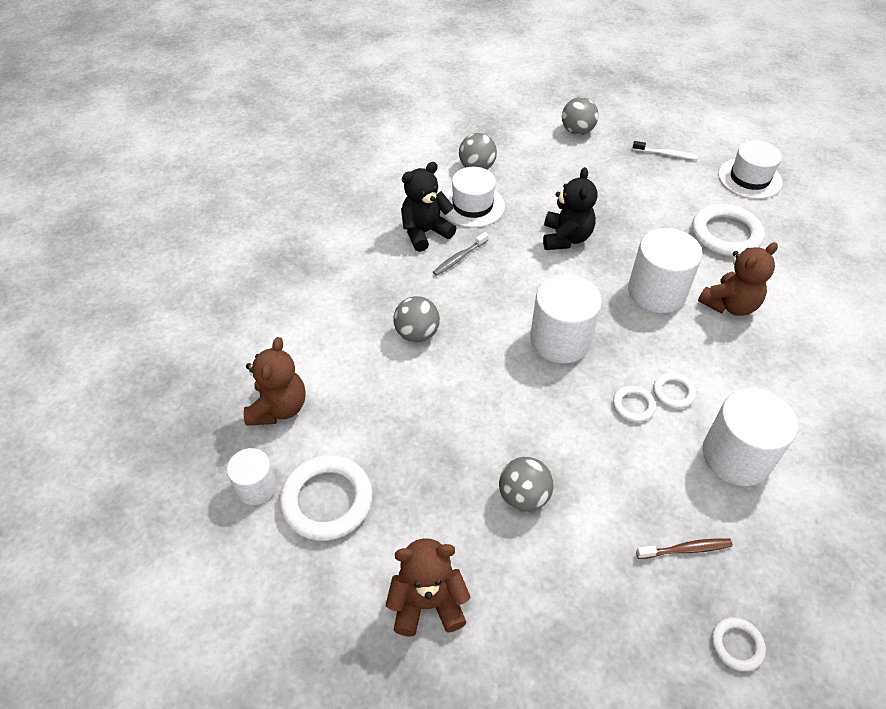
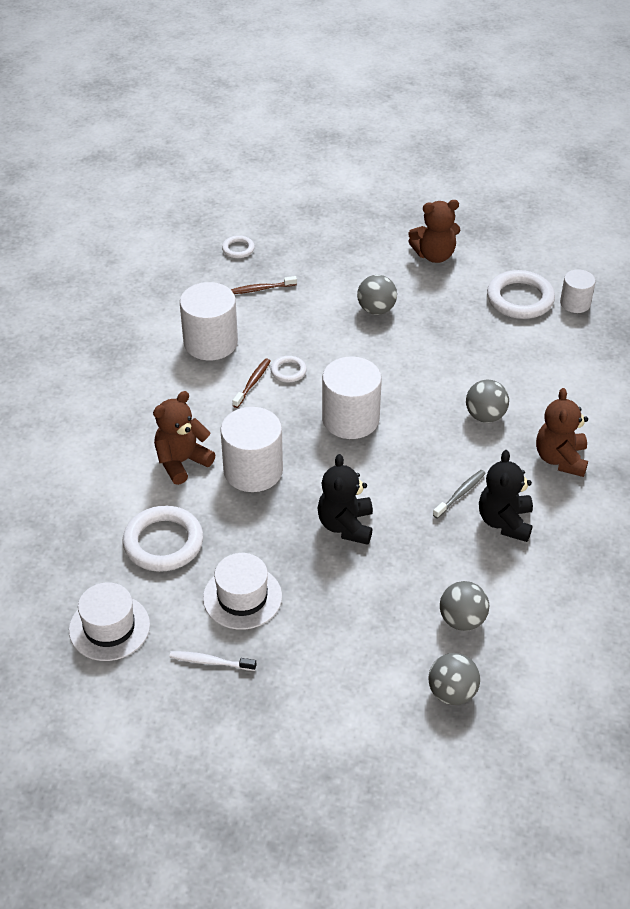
camera: 175 degrees right, 5 degrees down
brown teddy bear [244,337,306,426] -> brown teddy bear moved to [536,388,588,477]
black teddy bear [401,162,457,252] -> black teddy bear turned 135 degrees clockwise [479,450,533,542]
white hat [443,167,505,228] -> white hat moved to [203,553,282,630]
grey ball [562,97,598,135] -> grey ball moved to [428,653,480,705]
white ring [653,373,696,409] -> brown toothbrush [233,358,271,408]

